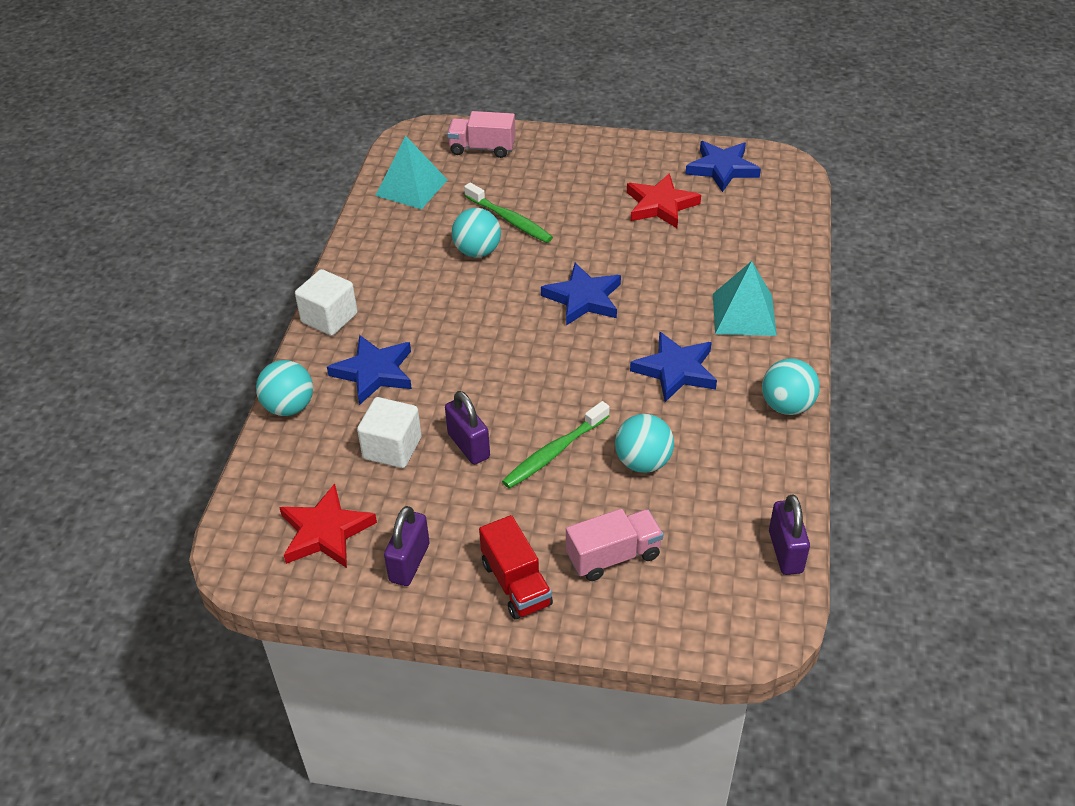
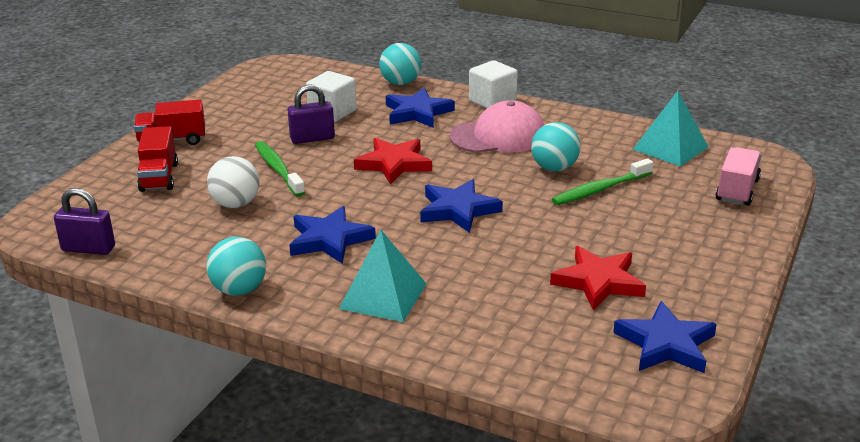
camera: 105 degrees right, 15 degrees down
red star [279,483,377,568] -> red star moved to [354,138,432,184]
purple padlock [384,506,430,586] -> none
pink truck [566,509,664,581] -> red truck [137,126,178,192]
turquoise ball [615,414,674,473] -> white ball [207,156,259,208]
none -> pink cap [449,100,544,153]

